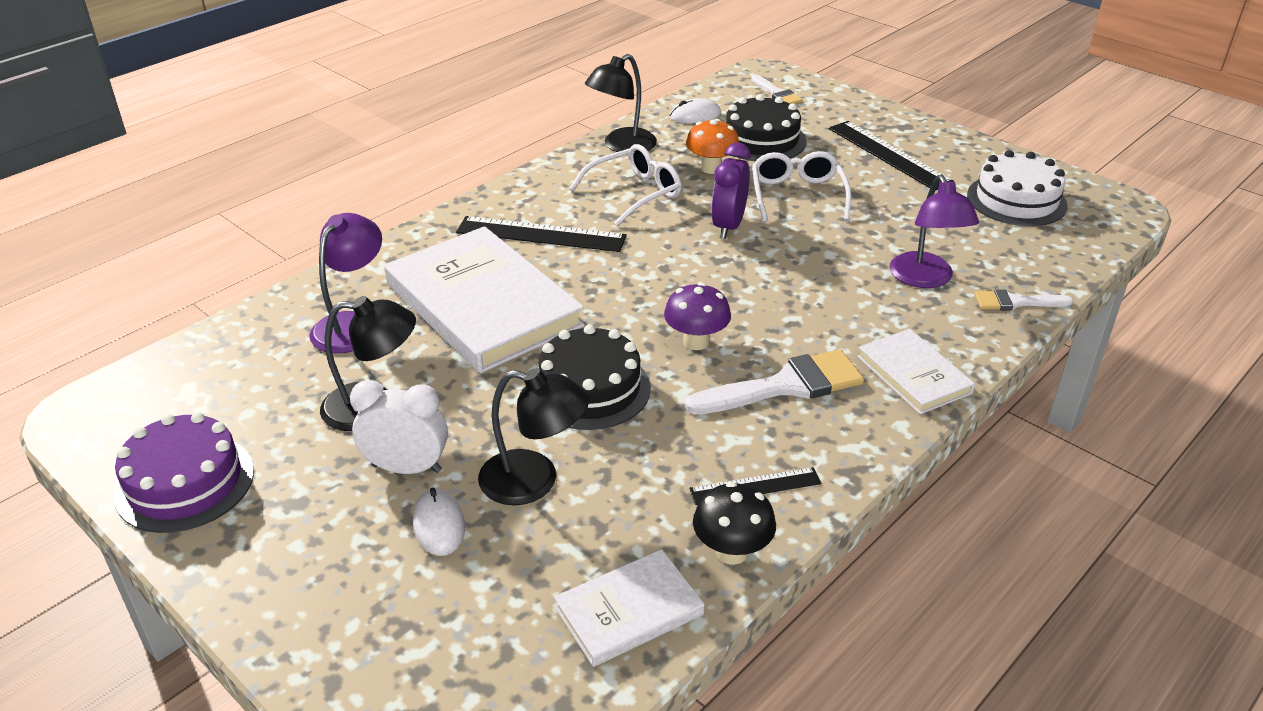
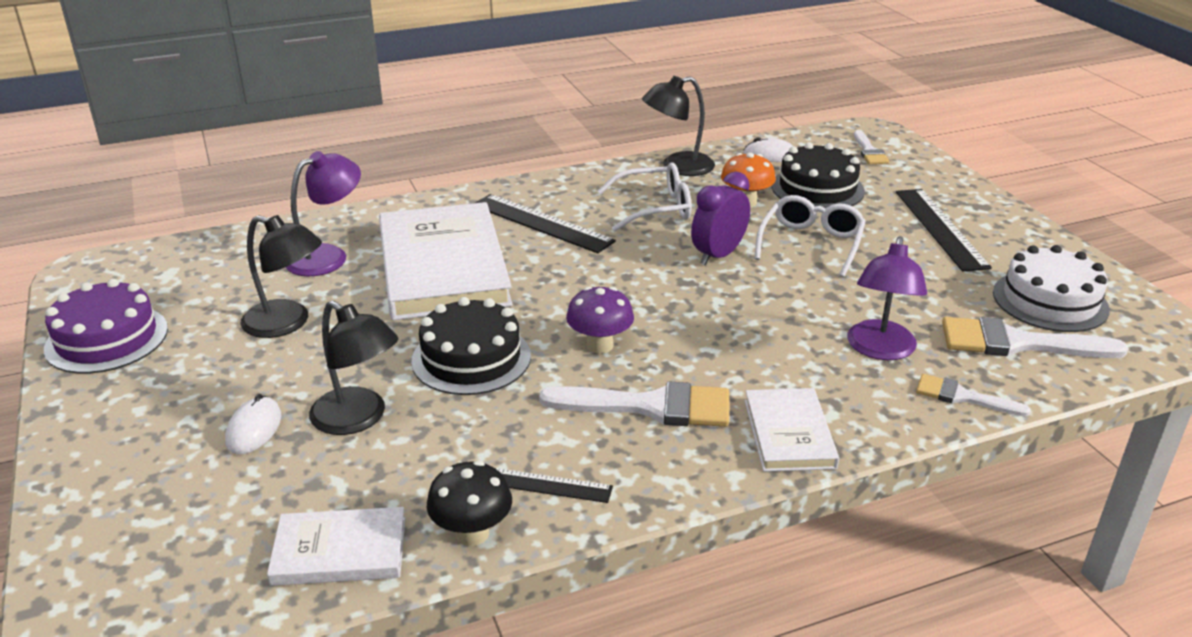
camera: 25 degrees right, 5 degrees down
white clock [350,380,448,474] -> none
none -> white brush [942,317,1128,358]

